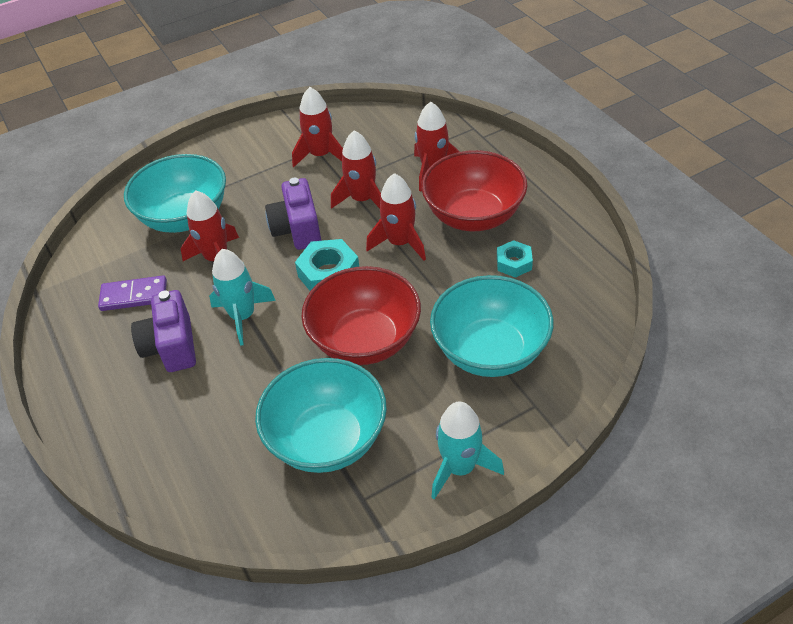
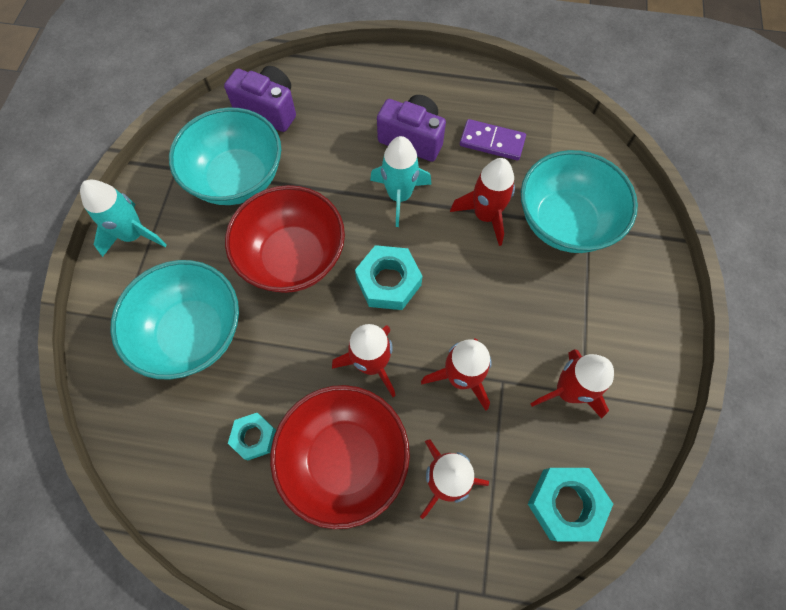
camera: 125 degrees right, 20 degrees up
purple domino [98,276,167,311] -> purple domino turned 75 degrees clockwise [460,119,526,160]
purple camera [265,177,321,250] -> purple camera moved to [224,66,296,132]
none -> turquoise nut [528,468,613,542]

